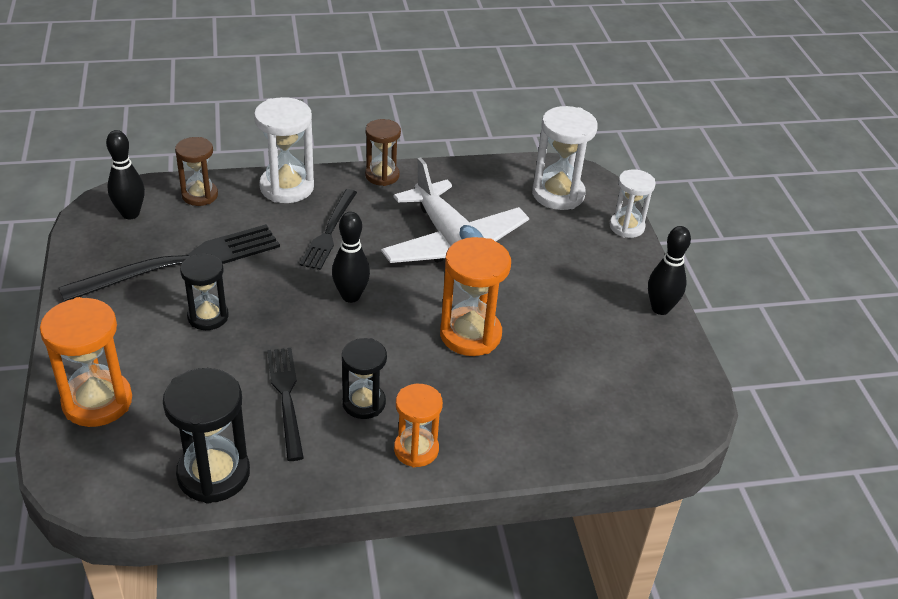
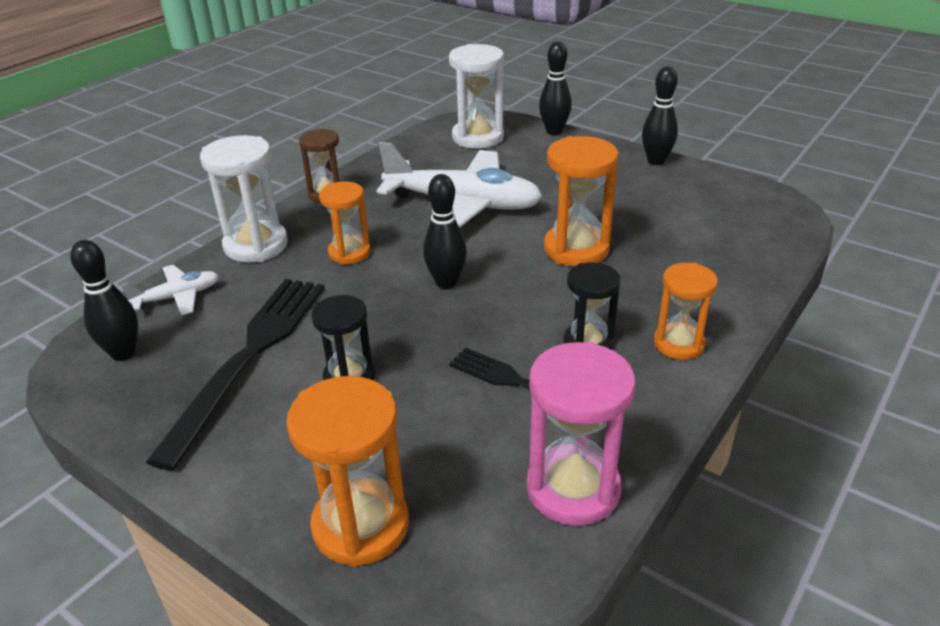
camera: 40 degrees left, 5 degrees down
black hourglass [163,368,250,504] -> pink hourglass [527,342,635,526]
brown hourglass [175,137,218,206] -> white plane [121,265,219,316]
black fork [300,189,357,270] -> orange hourglass [319,181,371,265]
white hourglass [610,169,656,238] -> black bowling pin [539,42,572,135]

